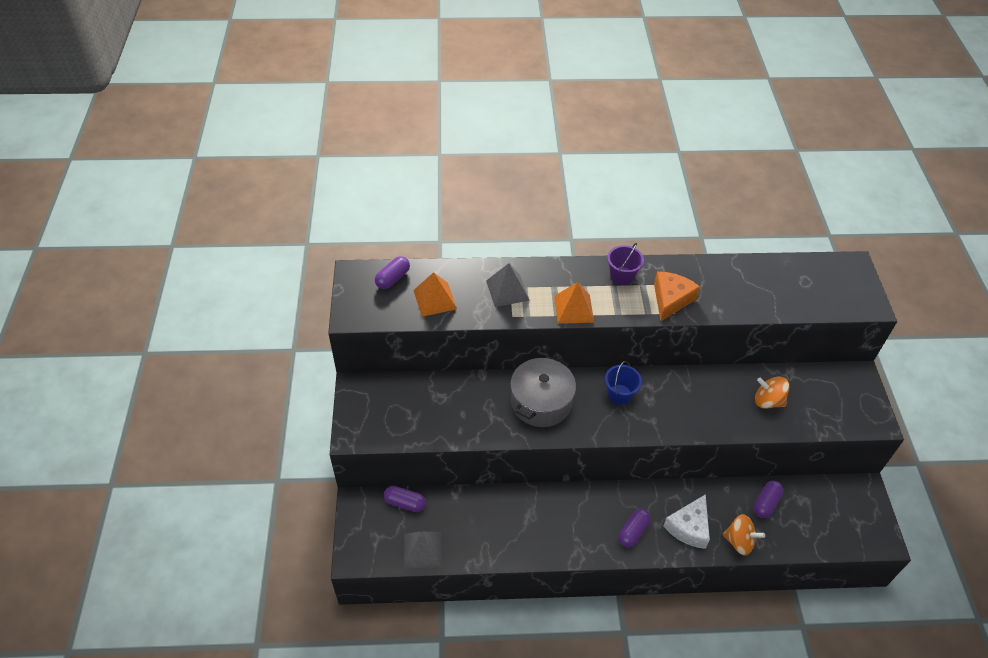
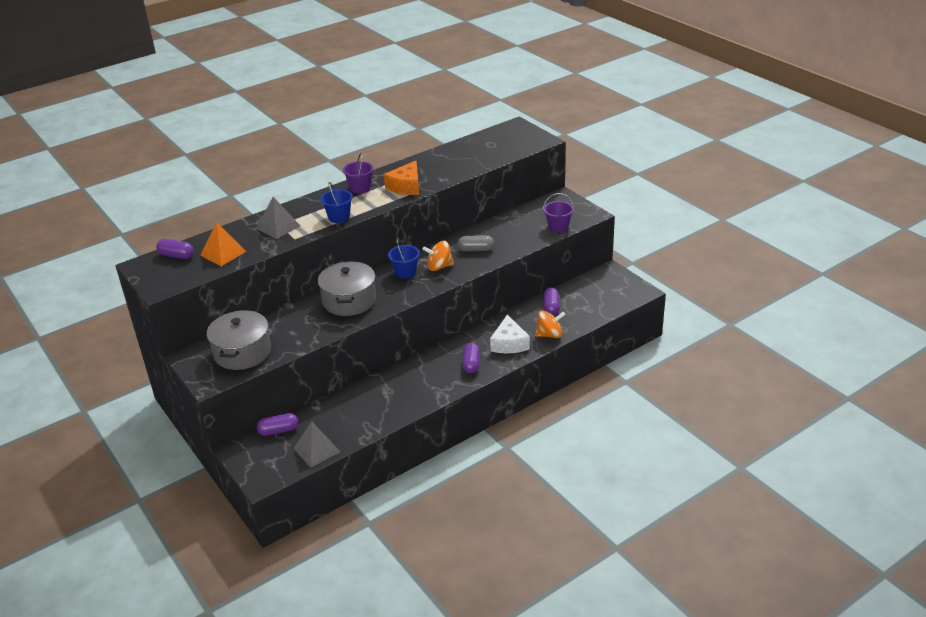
camera: 30 degrees left, 15 degrees down
purple capsule [375,256,410,289] -> purple capsule turned 75 degrees counterclockwise [156,239,194,259]
orange pyramid [554,282,594,324] -> blue bucket [320,182,353,223]
orange cheese [654,271,700,321] -> orange cheese turned 150 degrees counterclockwise [384,161,419,195]
orange spinning top [755,377,790,409] -> orange spinning top moved to [423,241,454,271]
none -> grey pot [207,310,271,370]
none -> grey capsule [458,235,494,252]
none -> purple bucket [543,193,574,232]

